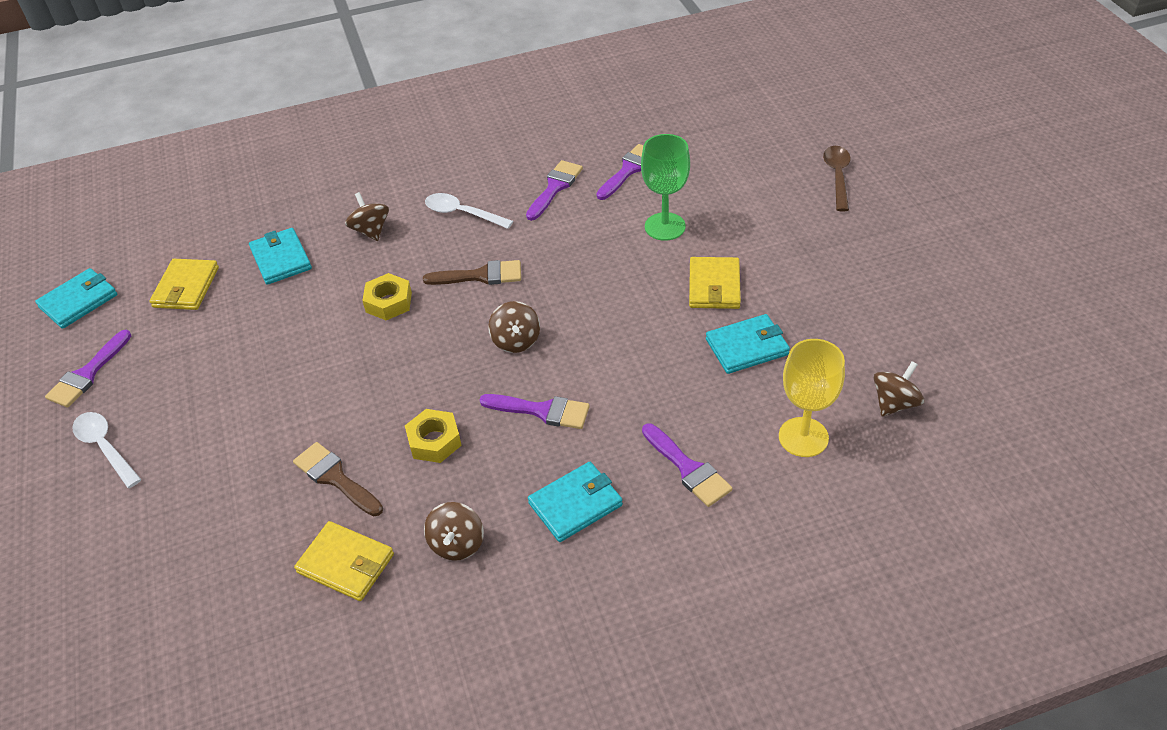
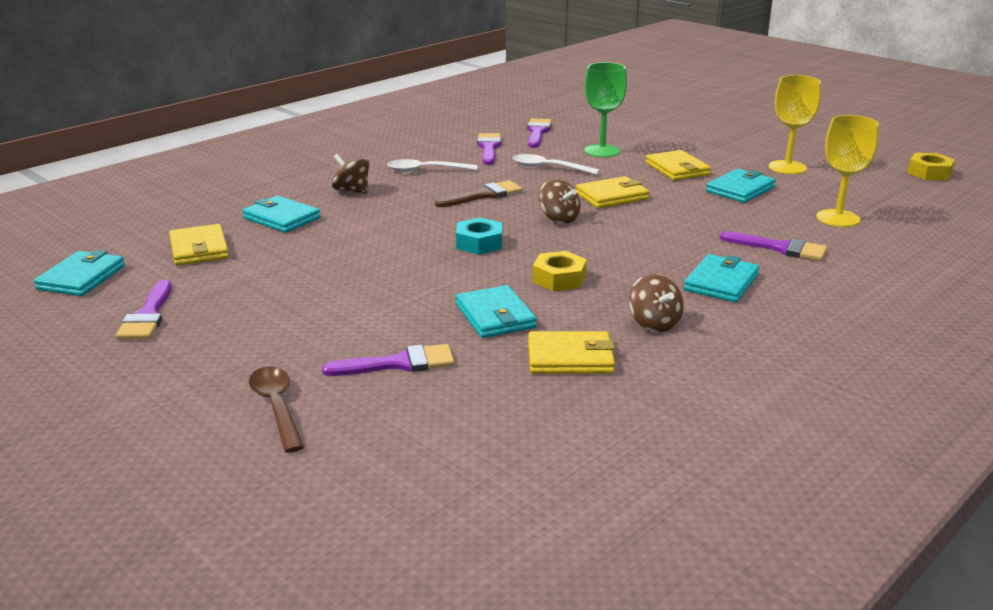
camera: 30 degrees left, 20 degrees down
white spoon [72,412,142,488] -> white spoon moved to [512,154,600,175]
brown brush [293,442,383,516] -> turquoise wallet [456,285,537,338]
yellow nut [362,273,412,321] -> yellow nut moved to [907,153,955,180]
purple brush [480,394,590,429] -> purple brush moved to [322,344,455,376]
brown spoon [823,146,851,211] -> brown spoon moved to [249,366,304,453]
brown spinning top [873,361,925,416] -> none
none -> turquoise nut [456,217,502,255]
none -> yellow wallet [576,176,649,208]
none -> yellow goblet [769,75,821,174]

